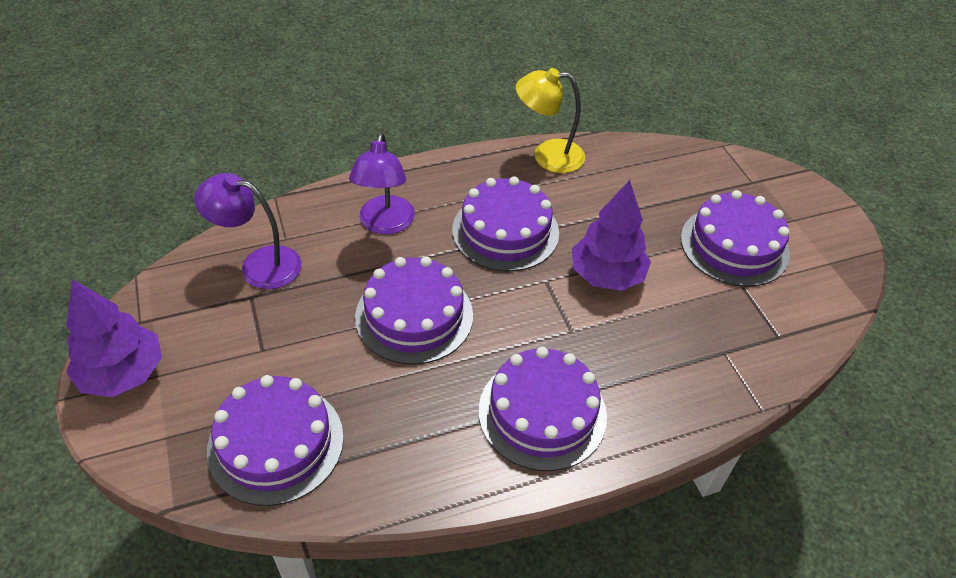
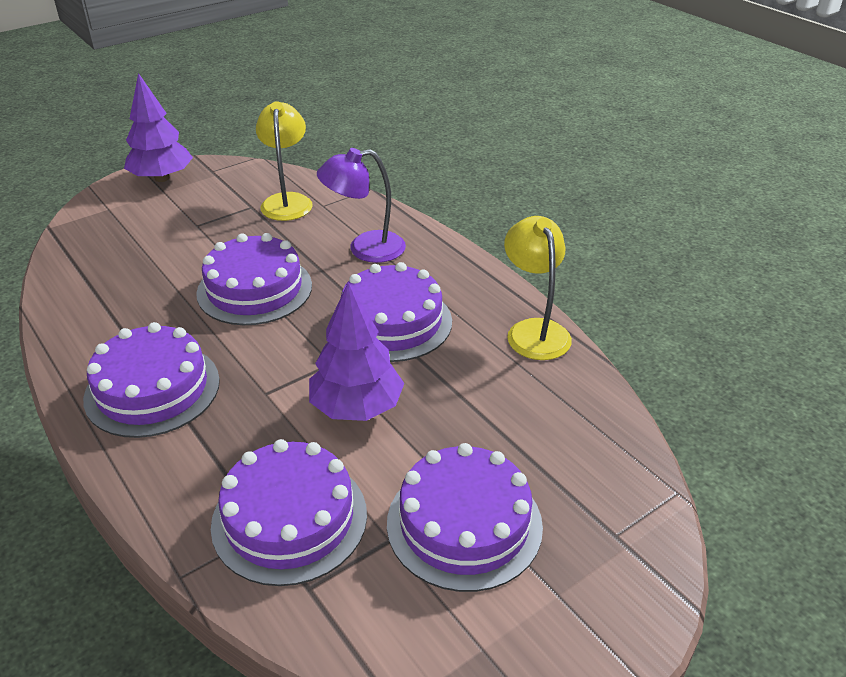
camera: 75 degrees right, 10 degrees down
purple lamp [194,173,302,289] -> yellow lamp [256,101,313,221]
purple cake [207,375,344,506] -> purple cake moved to [211,439,367,586]

